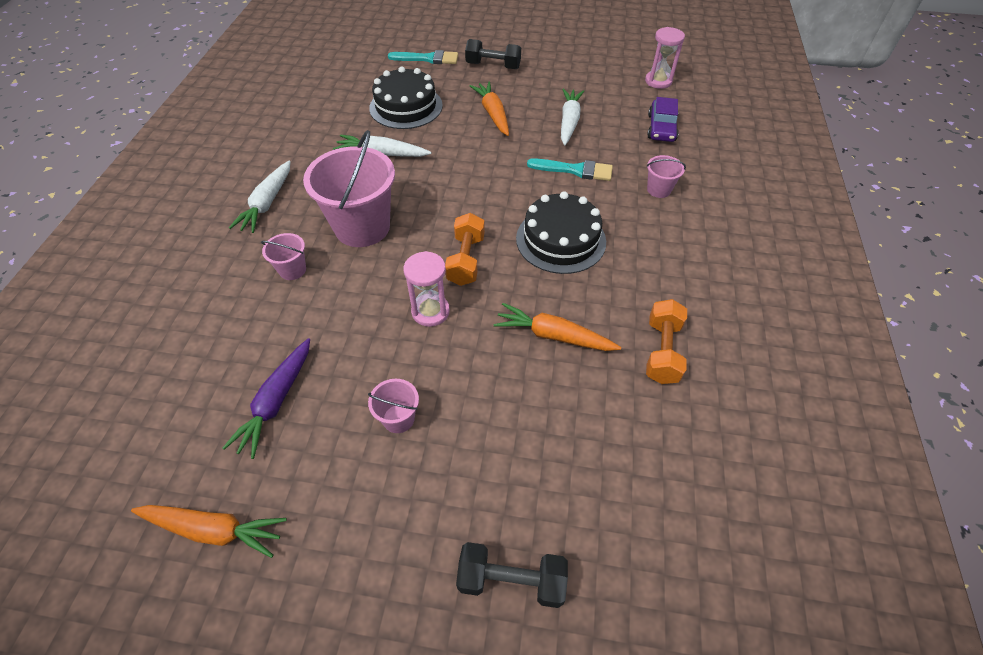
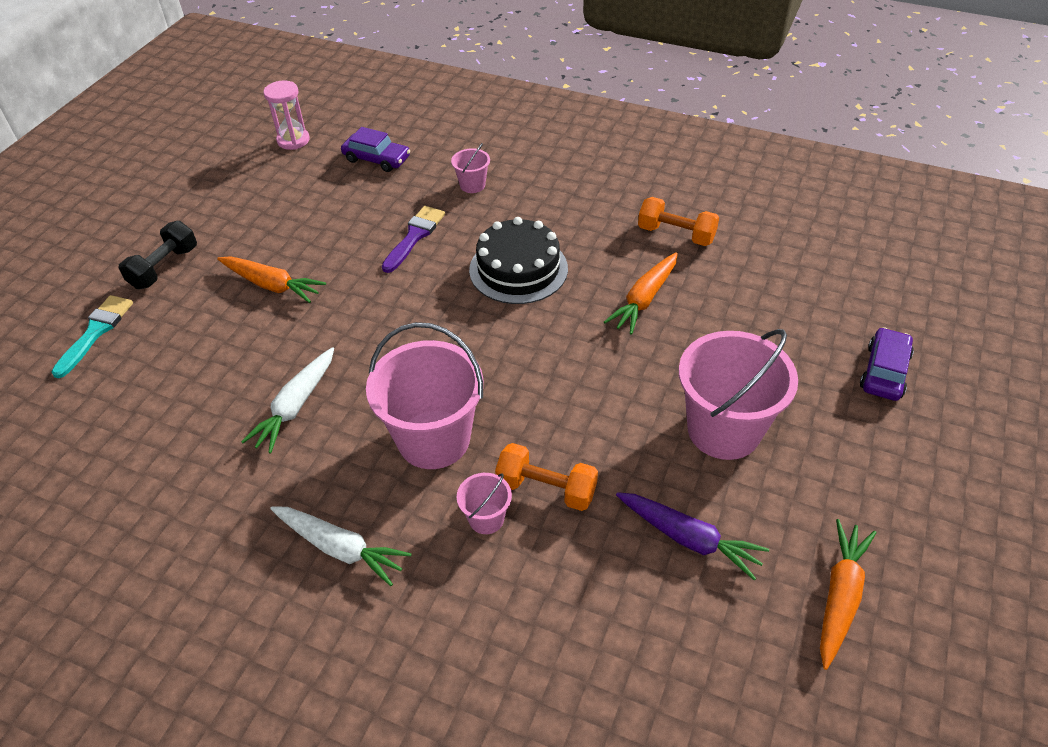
camera: 75 degrees left, 5 degrees down
pink bucket [368,379,419,433] -> pink bucket [679,329,798,460], size x2.19
black cake [369,66,443,129] -> none
pink hourglass [403,251,450,327] -> none
orange dumbbell [445,213,485,286] -> orange dumbbell moved to [495,443,598,511]
black dumbbell [456,542,568,608] -> purple car [860,327,914,401]
orange carrot [470,81,509,136] -> orange carrot turned 150 degrees counterclockwise [217,256,326,303]
turquoise brush [527,158,613,181] -> purple brush [382,206,445,273]
white carrot [561,89,584,145] -> none

